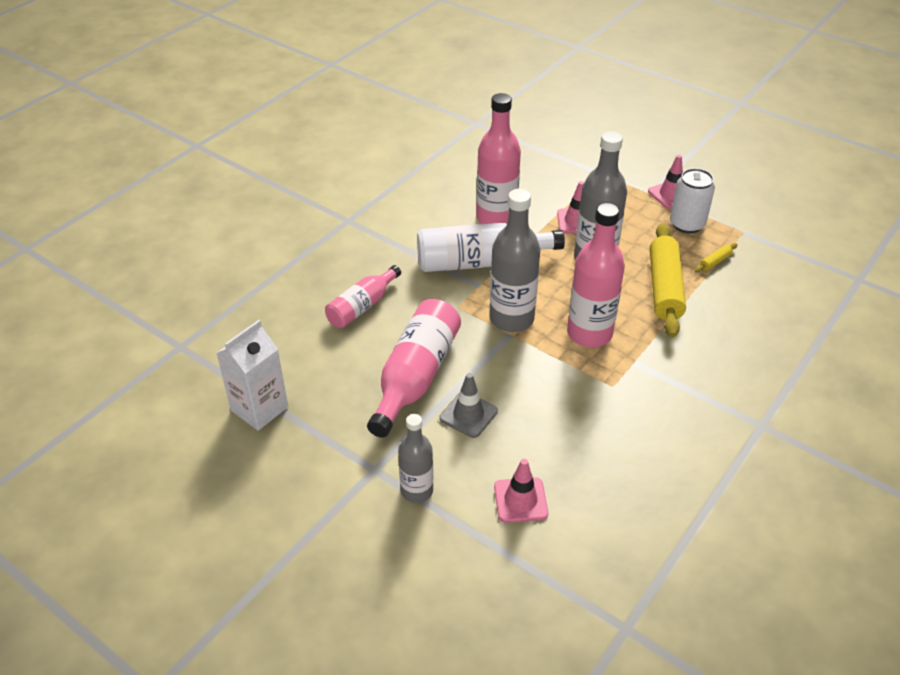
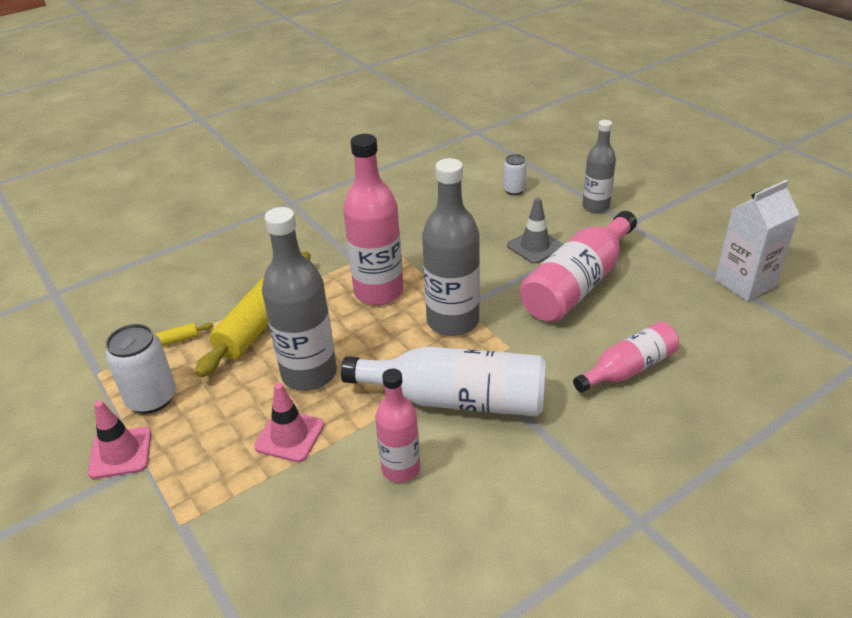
camera: 160 degrees left, 5 degrees down
pink bottle [476,93,521,224] -> pink bottle [375,369,420,483], size x0.61
pink traffic cone [494,459,548,523] -> white can [503,154,527,195]

